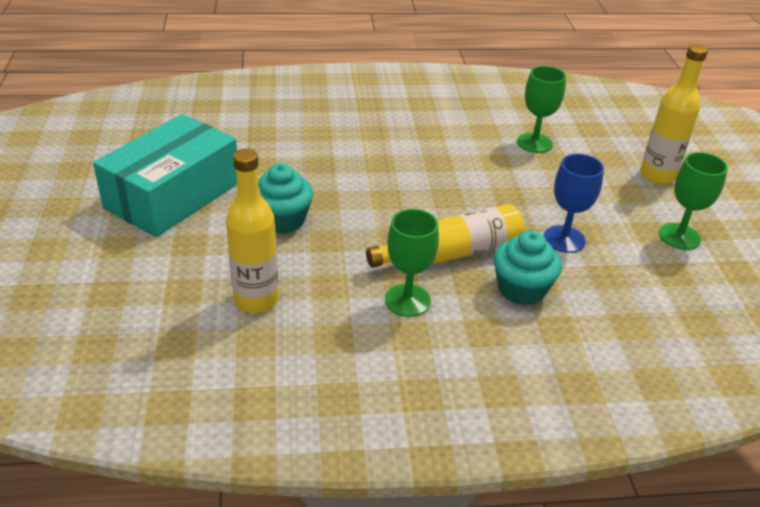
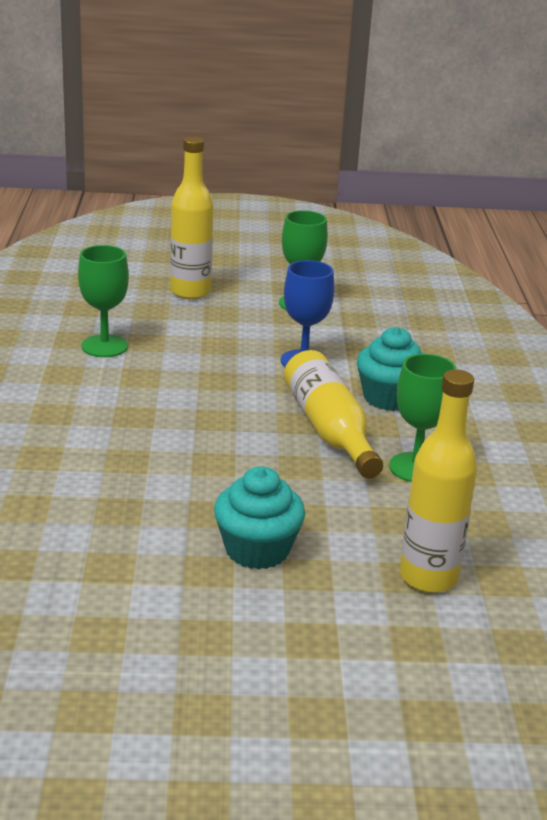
camera: 85 degrees left, 10 degrees down
turquoise box [93,114,237,237] -> none

